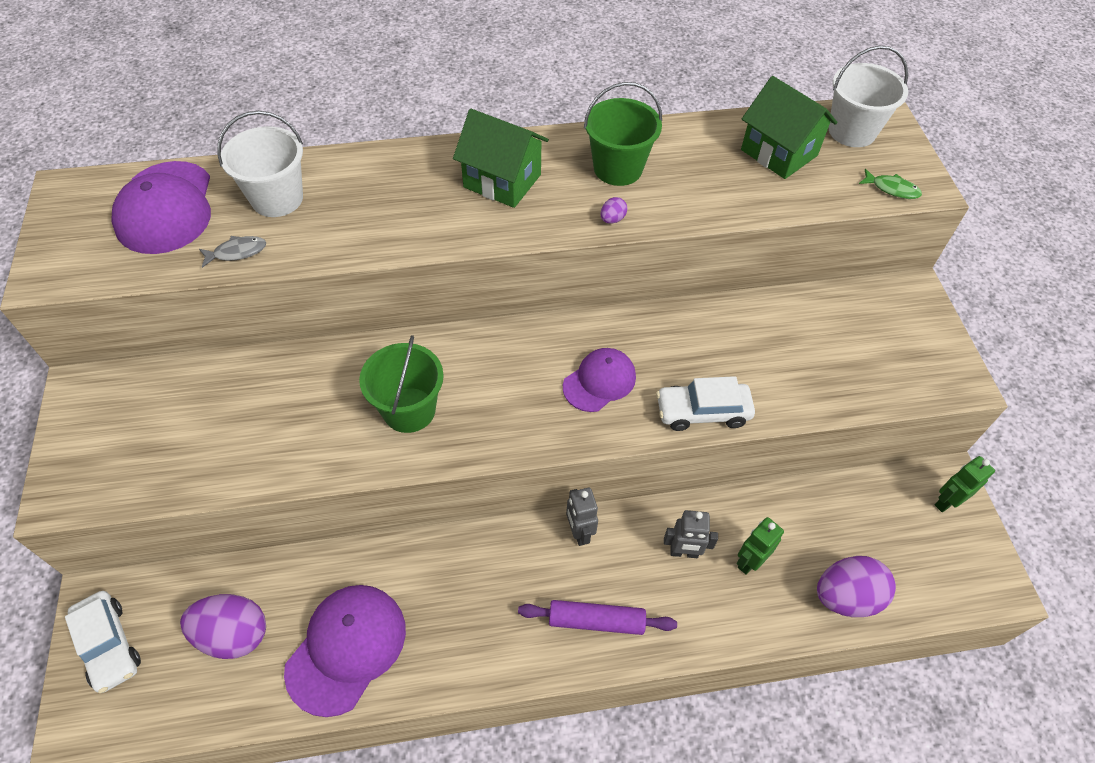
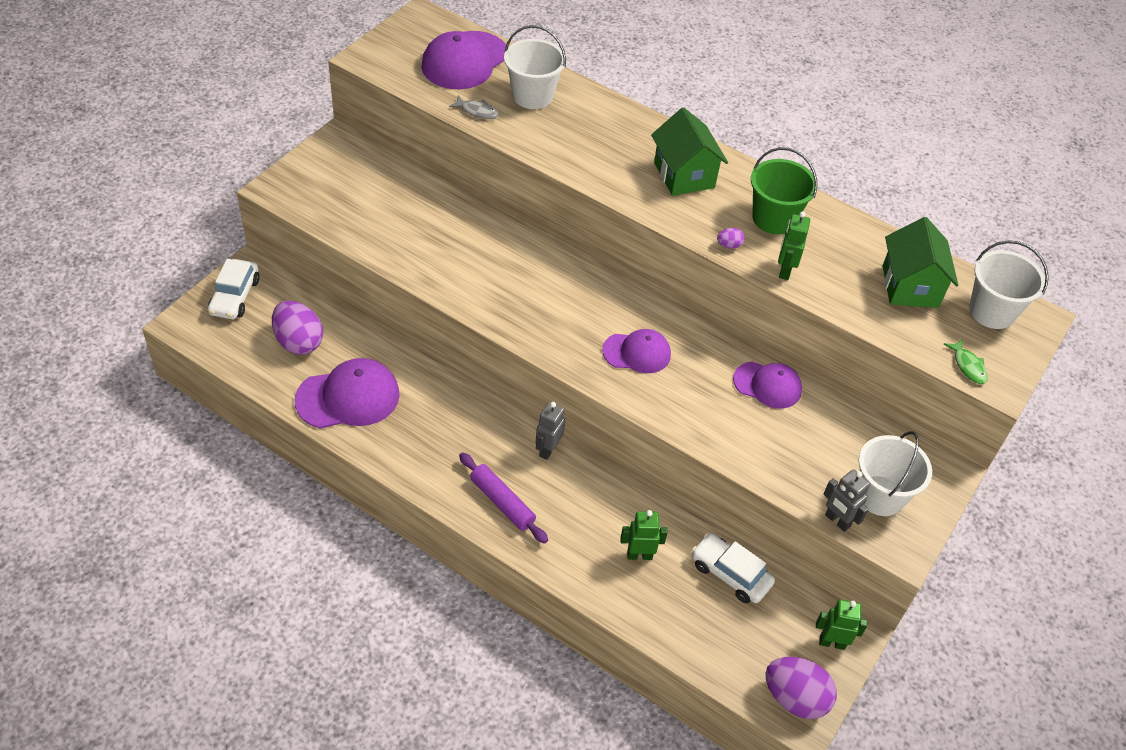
camera: 40 degrees right, 5 degrees down
green bucket [359,335,444,433] -> none
white car [656,376,755,431] -> white car moved to [692,533,775,603]
grey robot [664,510,718,558] -> grey robot moved to [823,469,870,532]
purple egg [817,556,896,617] -> purple egg moved to [766,657,837,719]
none -> purple cap [733,362,802,409]
none -> green robot [778,211,810,280]
none -> white bucket [859,431,932,516]

